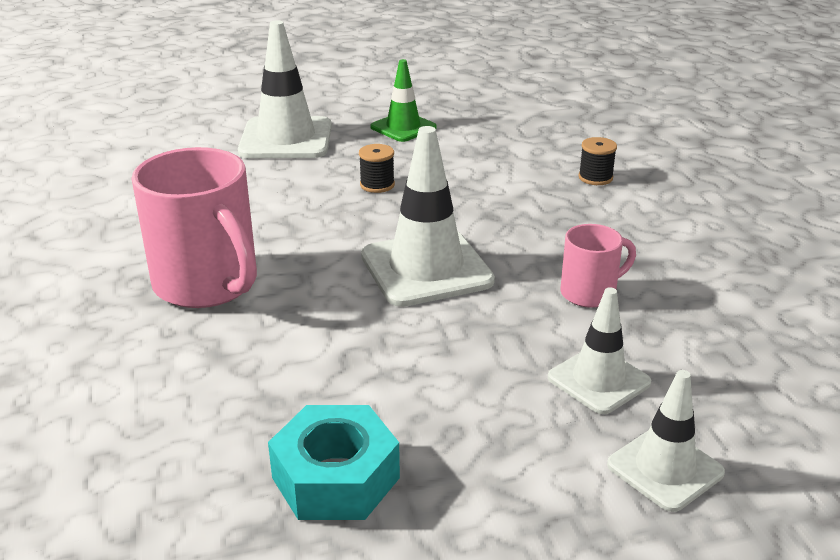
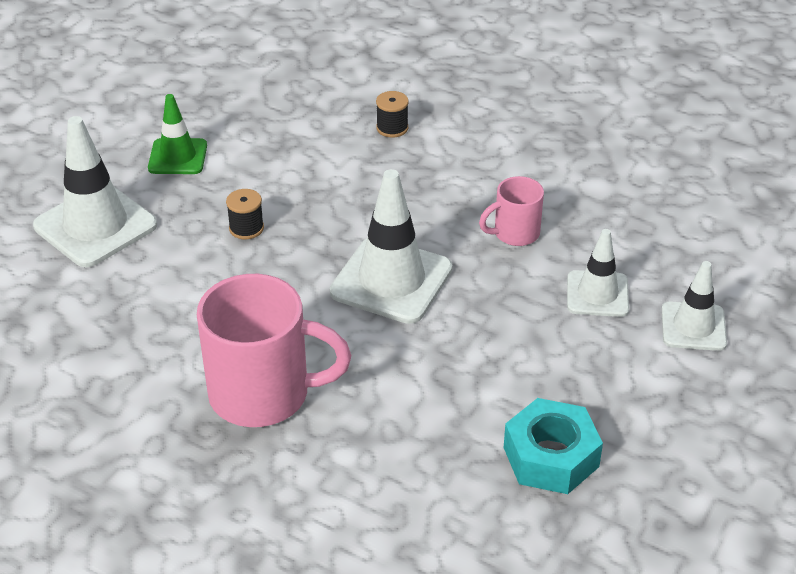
camera: 45 degrees left, 10 degrees up
pink mug [560,224,636,308] -> pink mug turned 135 degrees counterclockwise [479,176,544,246]

